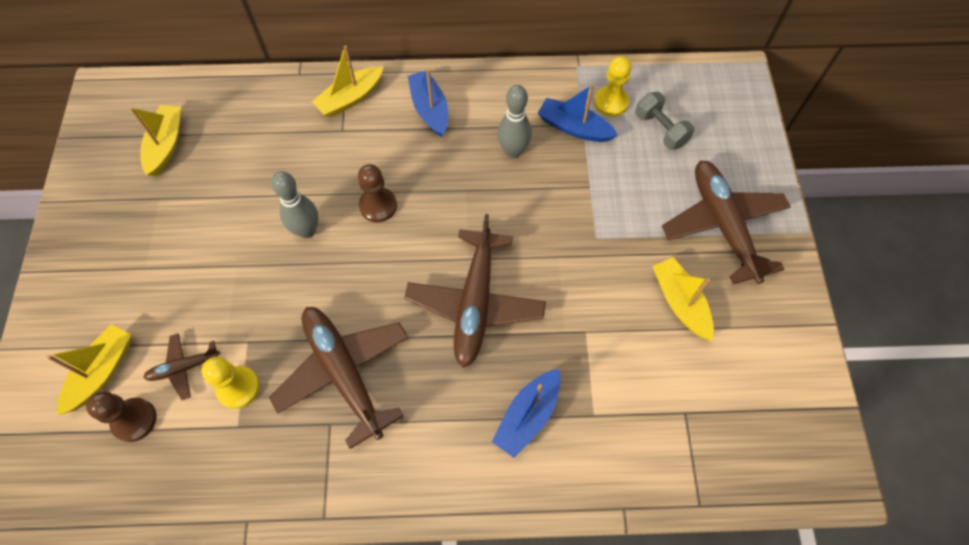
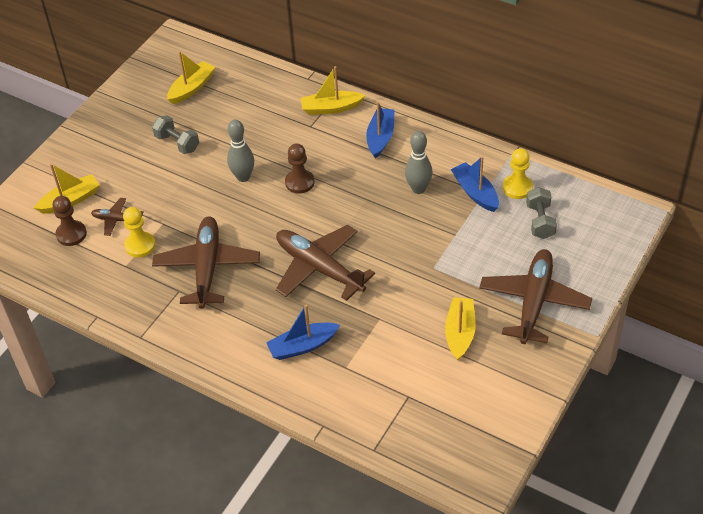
camera: 35 degrees right, 15 degrees down
brown plane [405,214,546,368] -> brown plane turned 90 degrees clockwise [276,225,375,301]
none -> grey dumbbell [152,115,199,154]

